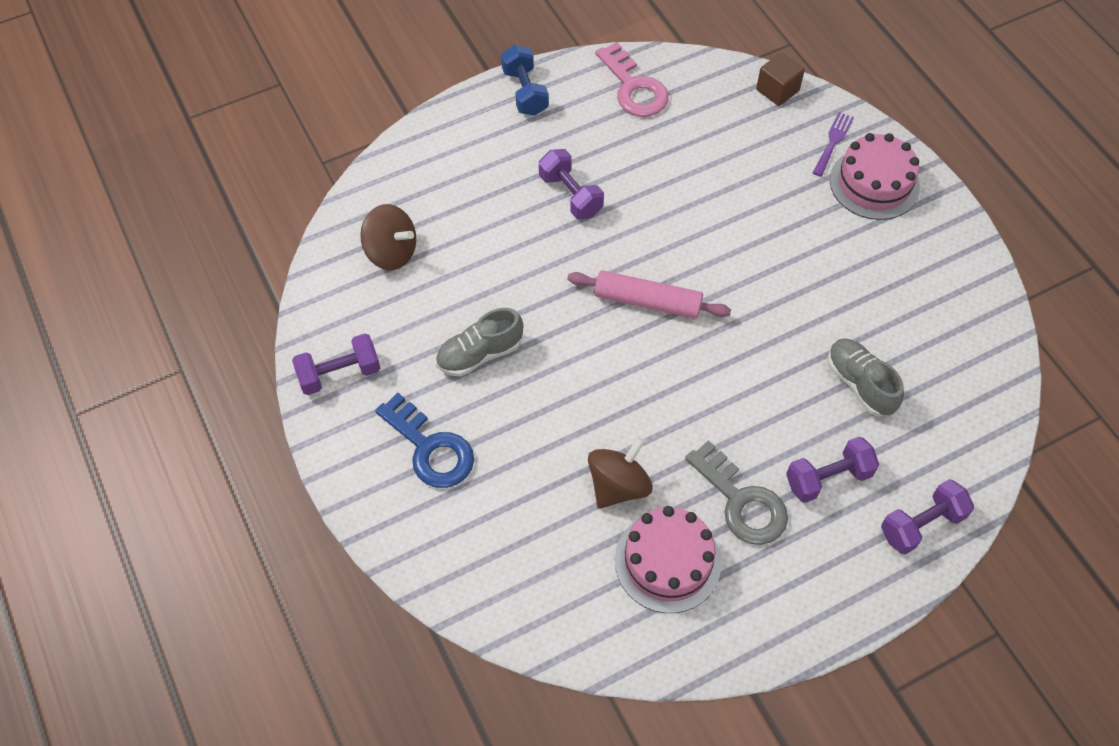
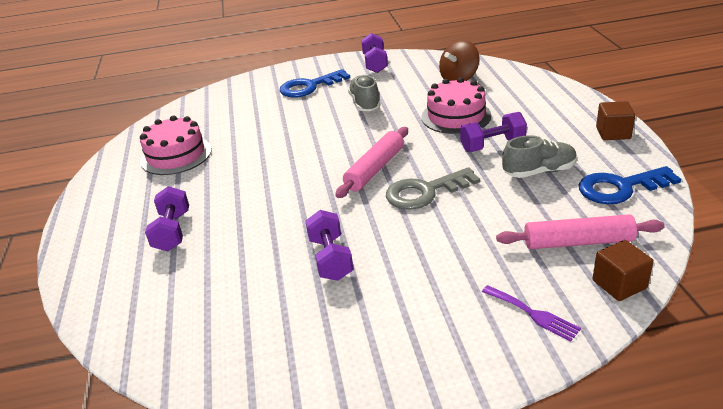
camera: 110 degrees right, 25 degrees down
blue dumbbell [501,45,549,116] -> brown cube [596,101,635,140]
brown spinning top [588,437,653,509] -> none
pink key [595,42,669,117] -> blue key [579,166,681,204]
grey key [685,440,788,545] -> grey key moved to [386,167,480,210]
grey shoe [828,338,904,416] -> grey shoe moved to [502,135,577,178]
pink cake [830,133,920,220] -> pink cake moved to [421,77,491,134]
purple dumbbell [881,479,974,555] -> purple dumbbell moved to [305,210,353,281]
none -> pink rolling pin [496,214,665,249]

